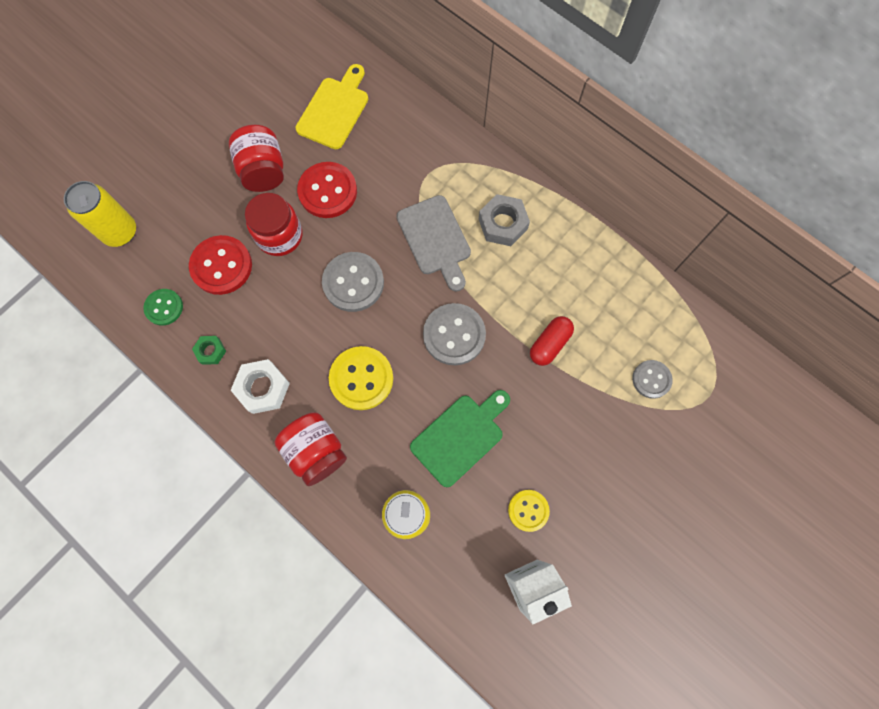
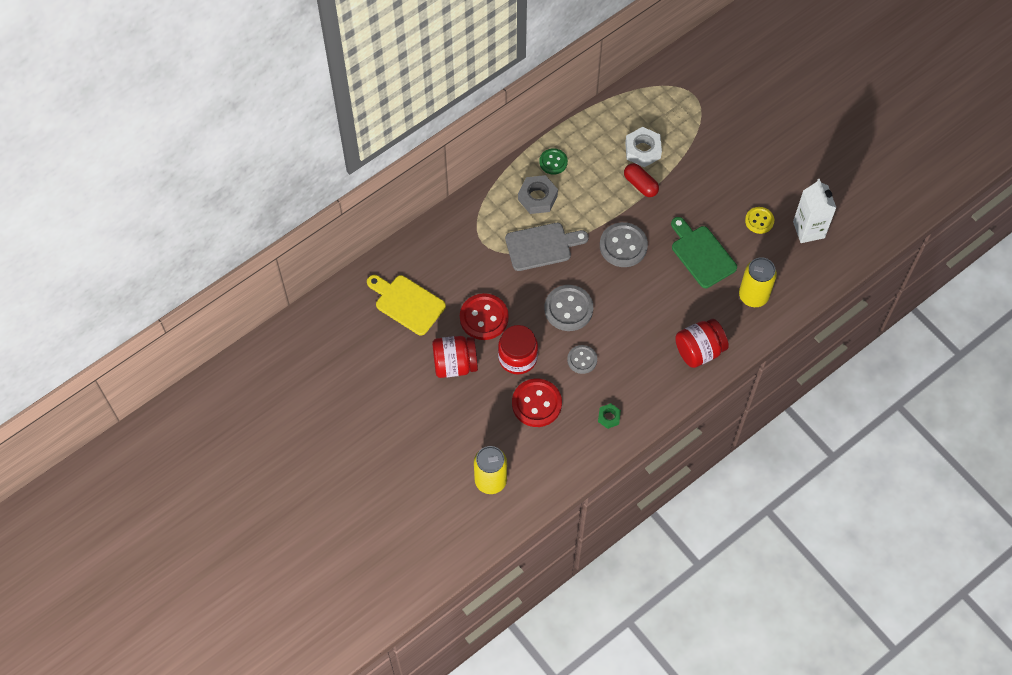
camera: 80 degrees left, 10 degrees down
green button [143,289,183,326] -> green button moved to [539,148,568,175]
white nut [231,359,290,414] -> white nut moved to [625,127,662,167]
yellow button [329,346,393,410] -> none
grey button [632,360,673,399] -> grey button moved to [567,345,597,374]

